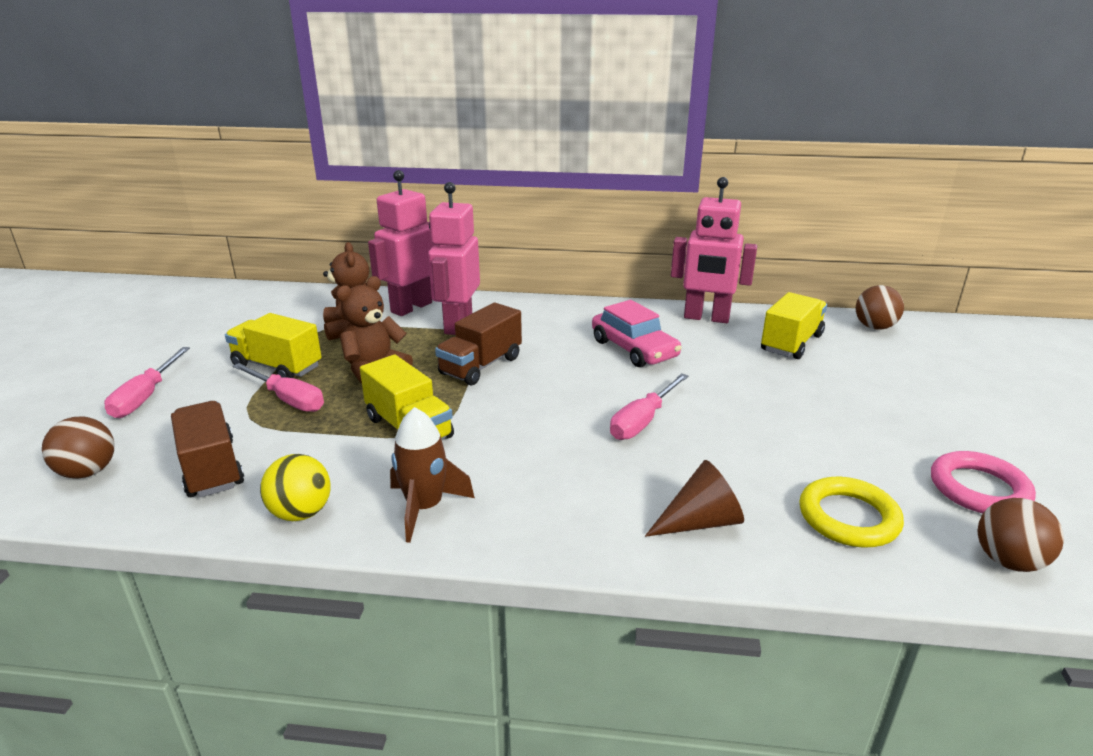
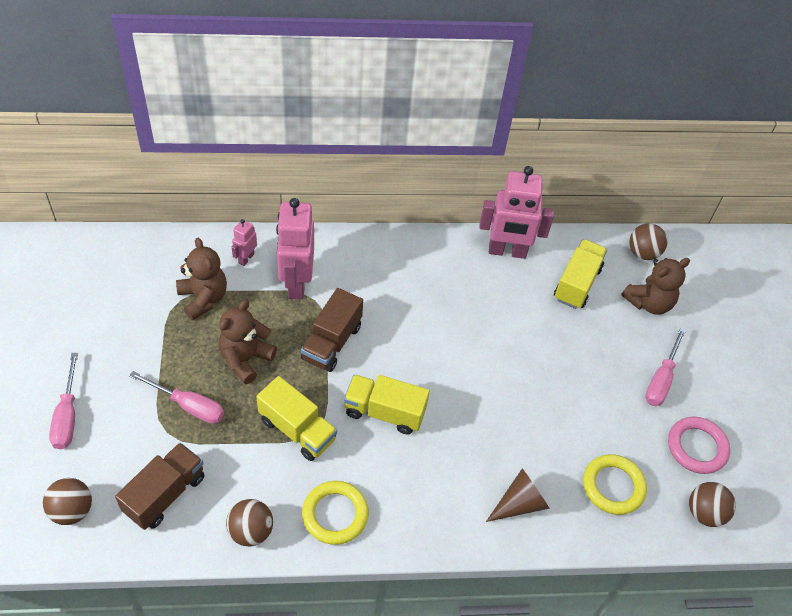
camera: 15 degrees left, 25 degrees up
brown truck [171,401,244,497] -> brown truck turned 75 degrees clockwise [115,443,205,530]
yellow truck [225,313,322,378] -> yellow truck moved to [344,375,430,434]
yellow ball [260,454,331,521] -> brown ball [226,499,273,547]
pink robot [368,170,435,316] -> pink robot [232,219,257,266], size x0.48
brown rocket [390,407,475,543] -> yellow ring [302,481,369,545]
pink car [592,300,682,367] -> none
pink screwdriver [610,373,688,440] -> pink screwdriver moved to [645,327,686,406]
none -> brown teddy bear [621,258,690,315]

